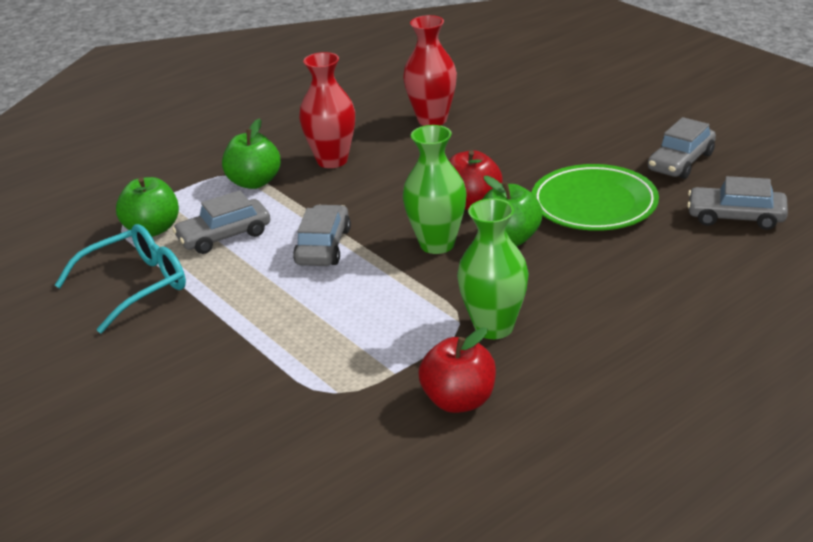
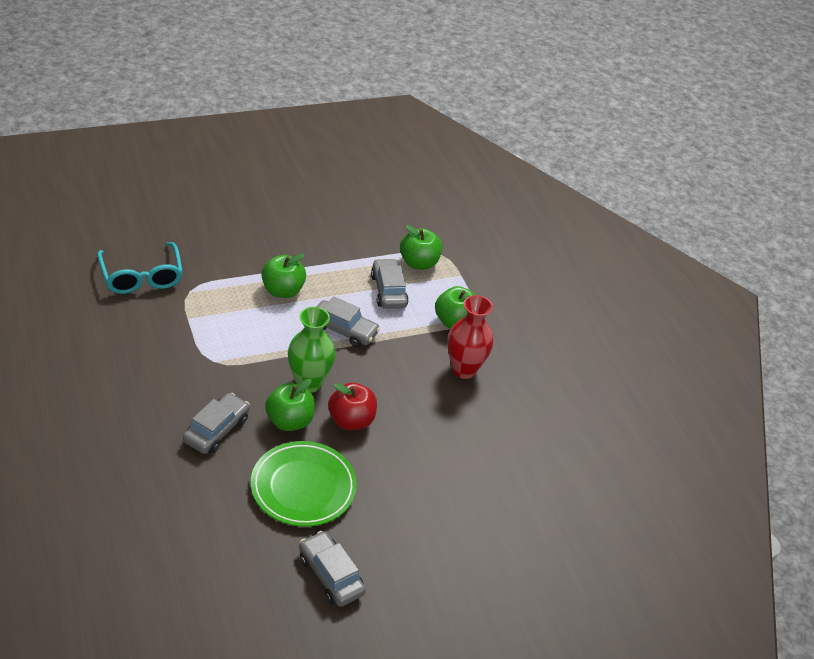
camera: 100 degrees right, 10 degrees up
turquoise glasses [54,224,186,333] -> turquoise glasses moved to [97,242,183,294]
red vase [403,15,457,126] -> none
red apple [418,328,496,413] -> none
green vase [457,198,529,339] -> none
grey car [687,176,788,230] -> grey car moved to [183,393,250,454]
none -> green apple [261,254,306,298]

